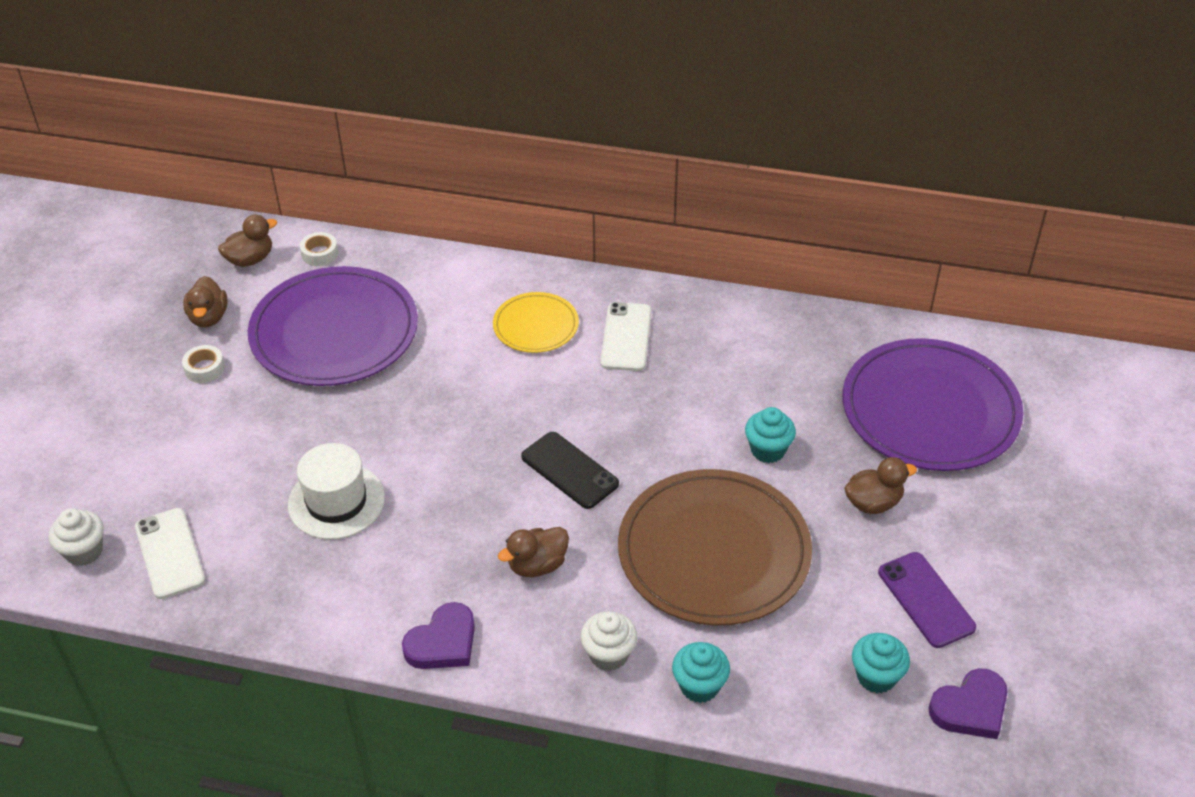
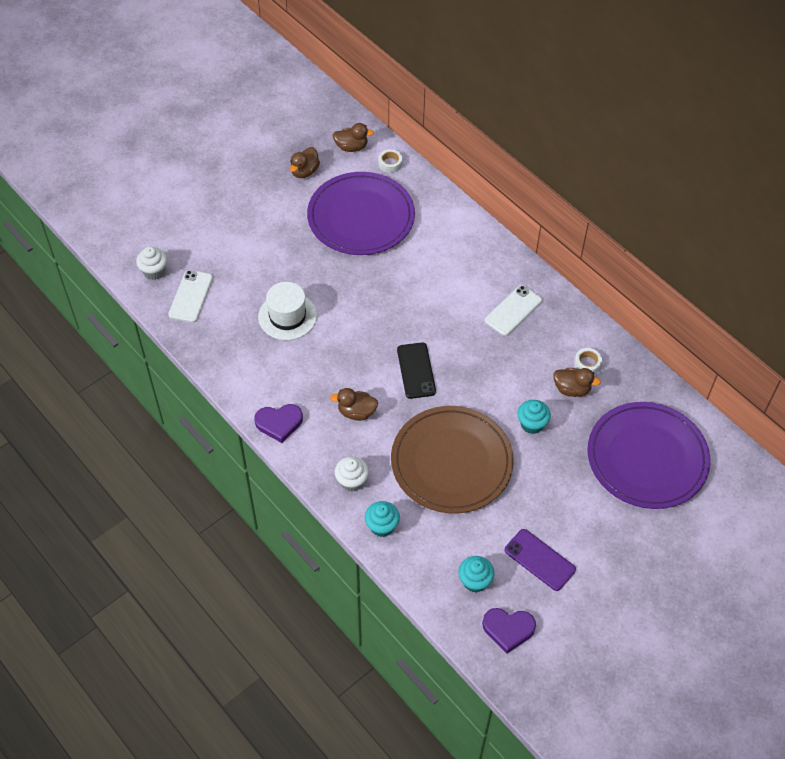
camera: 35 degrees right, 10 degrees up
white tape [182,345,225,383] -> white tape moved to [574,348,602,374]
yellow plate [493,292,579,353] -> none
brown duck [845,457,917,514] -> brown duck moved to [553,368,601,397]
purple phone [878,552,976,648] -> purple phone turned 60 degrees counterclockwise [505,529,576,591]

